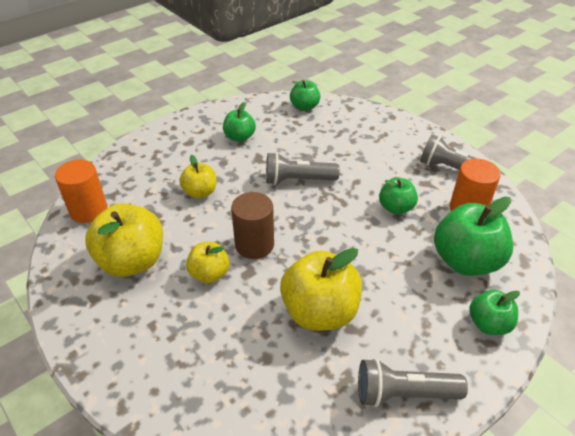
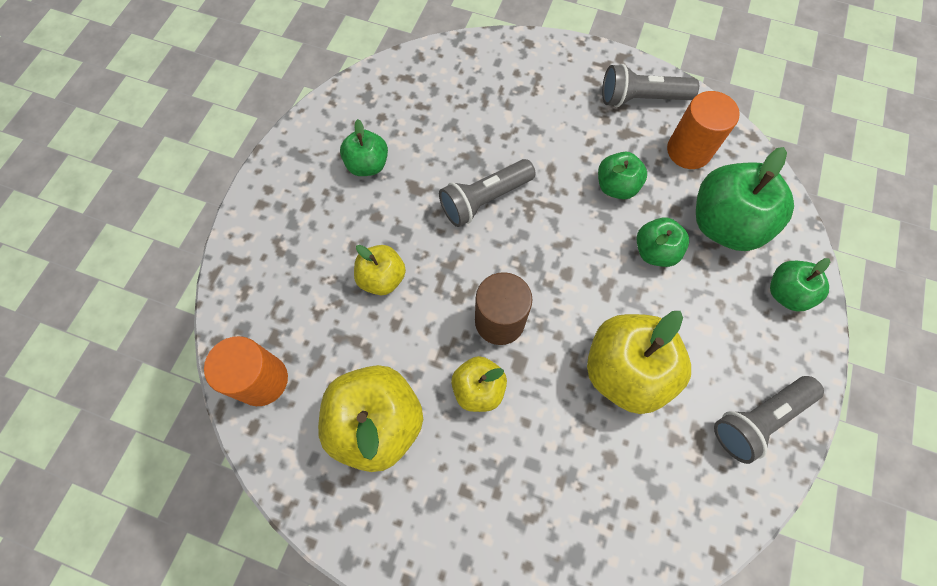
camera: 30 degrees left, 25 degrees up
green apple [290,80,320,111] -> green apple moved to [636,217,689,267]

